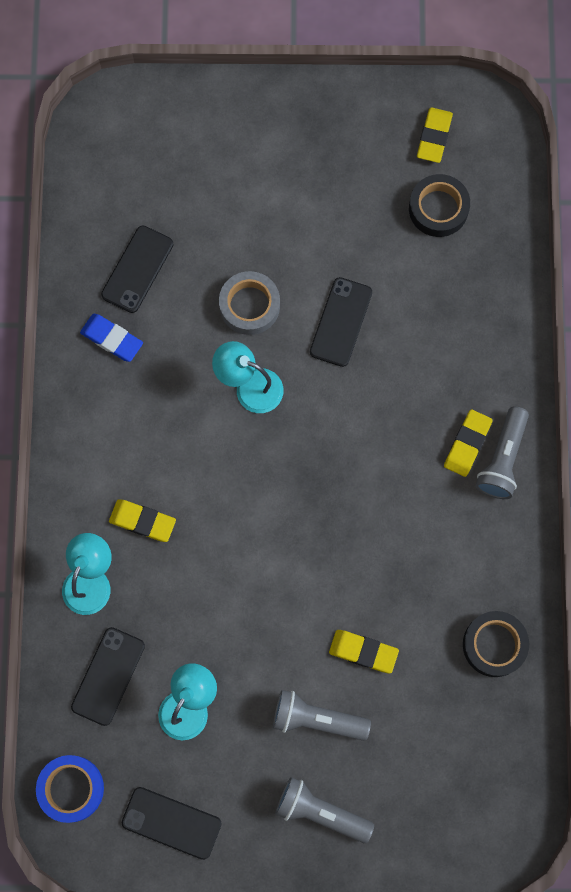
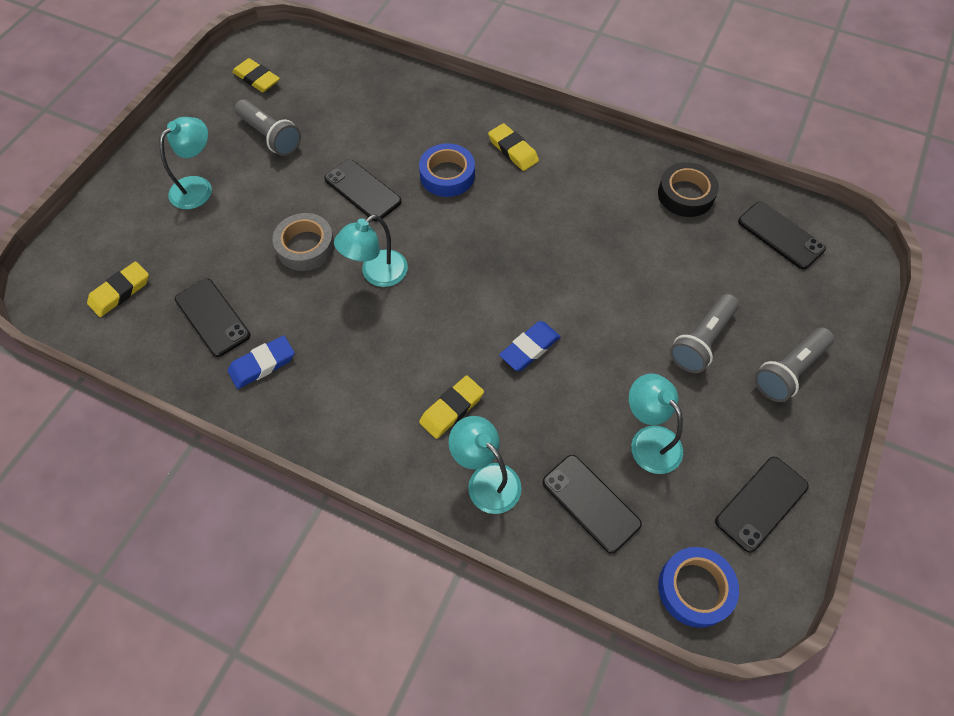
camera: 65 degrees left, 15 degrees down
yellow eraser [329,630,399,674] -> yellow eraser moved to [87,261,149,317]
black tape [409,174,470,237] -> none
grey flashlight [476,406,529,499] -> grey flashlight moved to [235,99,301,156]
none -> turquoise lamp [159,117,212,209]
none -> blue tape [419,143,475,197]
none -> blue eraser [499,321,561,371]
none -> black phone [738,201,826,269]

